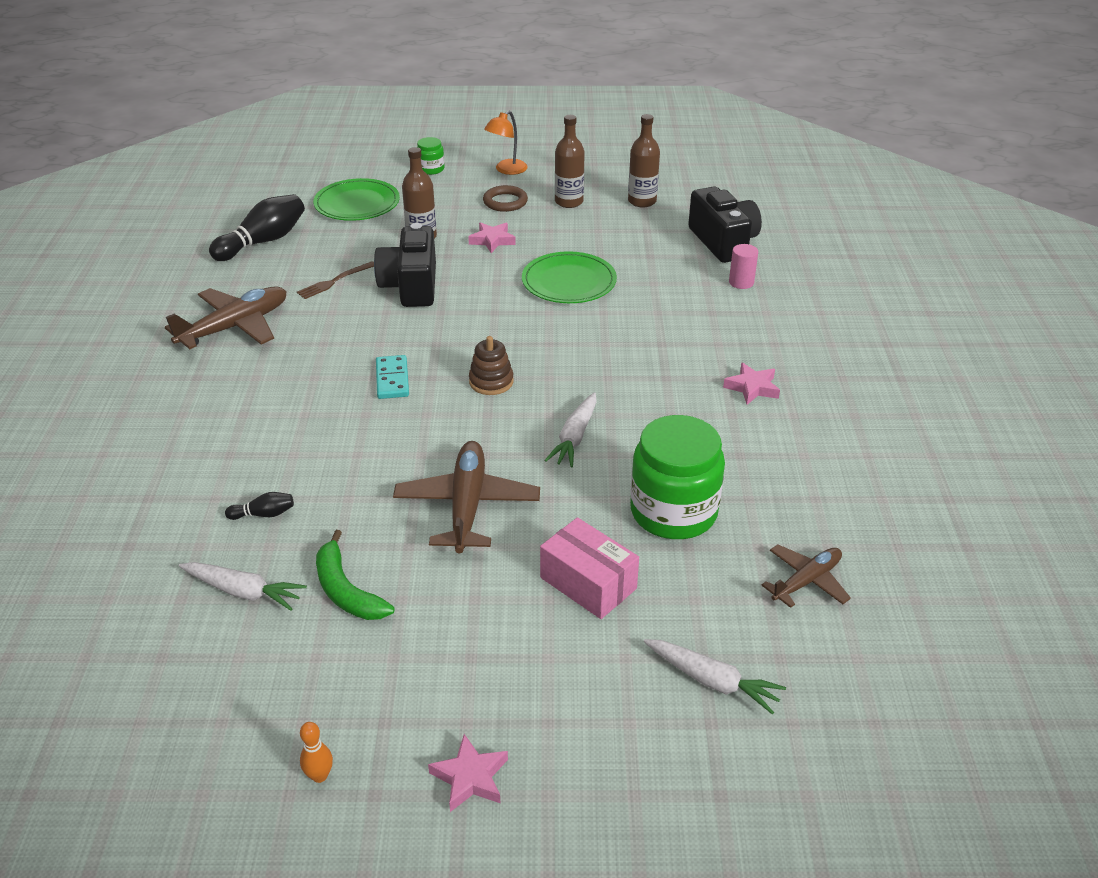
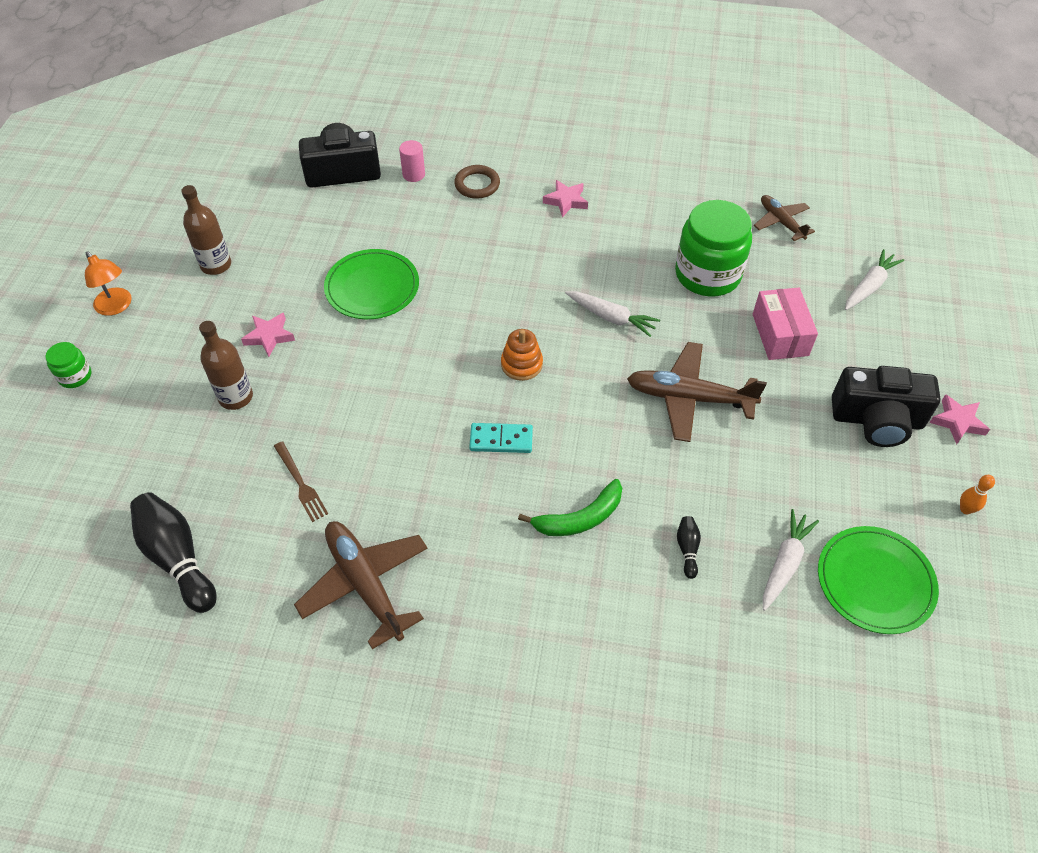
camera: 80 degrees left, 15 degrees up
green plate [313,178,400,221] -> green plate moved to [818,526,939,634]
green banana [316,530,394,620] -> green banana moved to [518,479,622,536]
black camera [374,223,436,307] -> black camera moved to [832,366,941,447]
brown stacking toy [469,336,514,395] -> orange stacking toy [501,329,543,381]
brown ring [483,185,528,212] -> brown ring moved to [454,165,500,199]
pink box [540,517,639,619] -> pink box turned 60 degrees counterclockwise [753,288,818,360]
brown bottle [628,114,660,207] -> none

